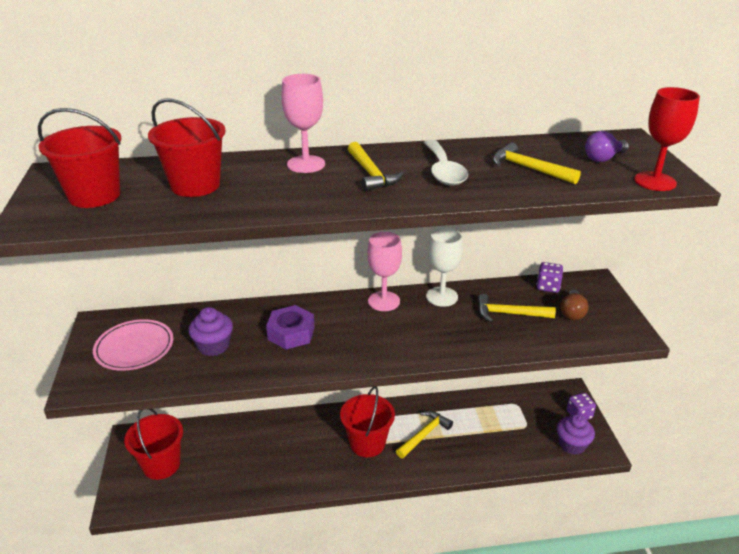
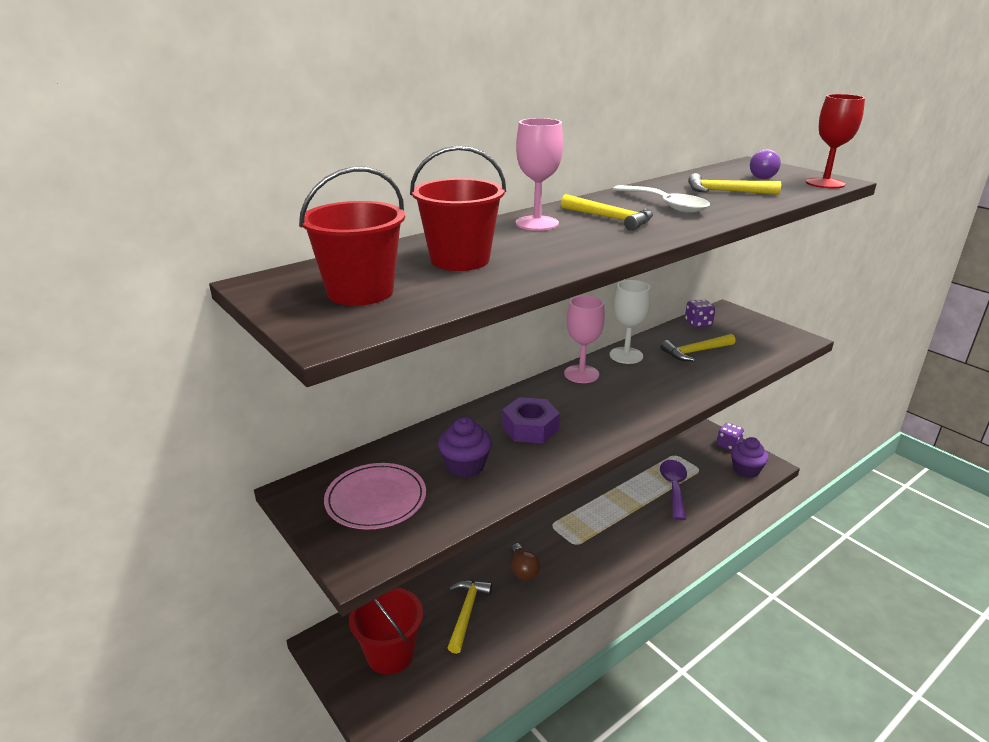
camera: 30 degrees left, 5 degrees down
red bucket [340,387,395,457] -> none
yellow hammer [396,411,453,458] -> yellow hammer moved to [447,580,492,654]
brown light bulb [560,290,589,320] -> brown light bulb moved to [511,543,540,580]
none -> purple spoon [660,460,687,520]

